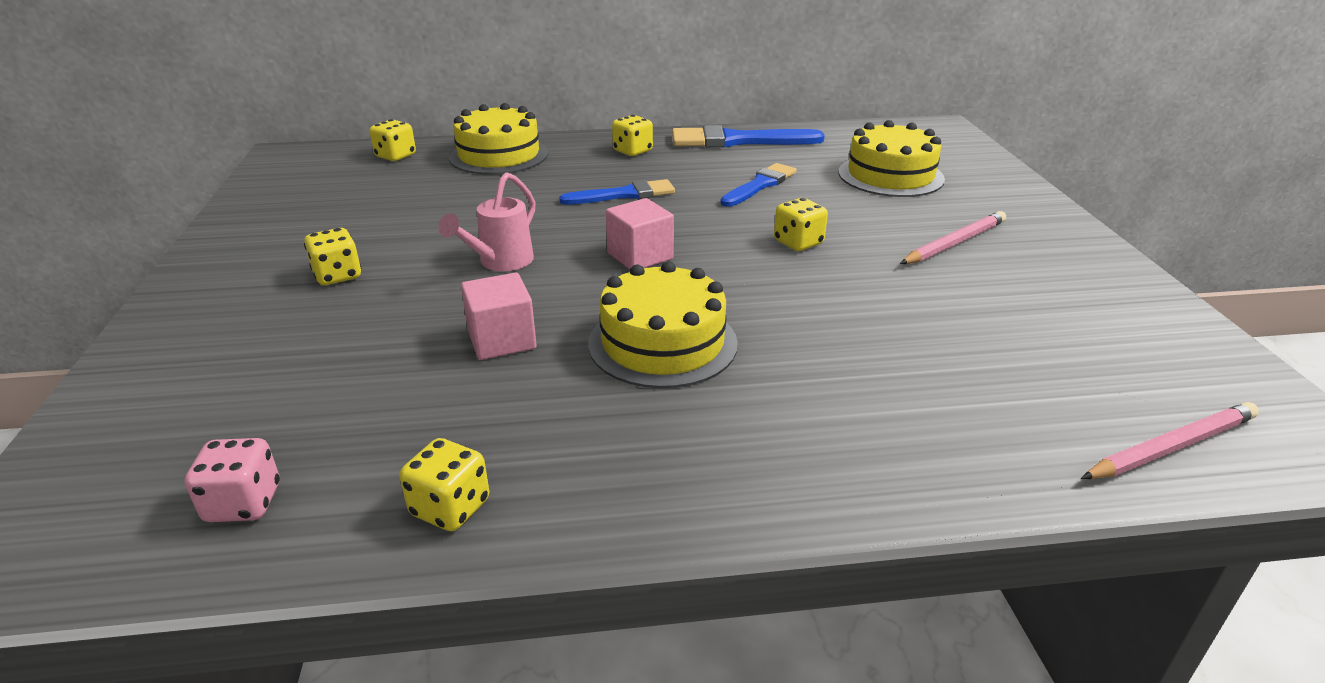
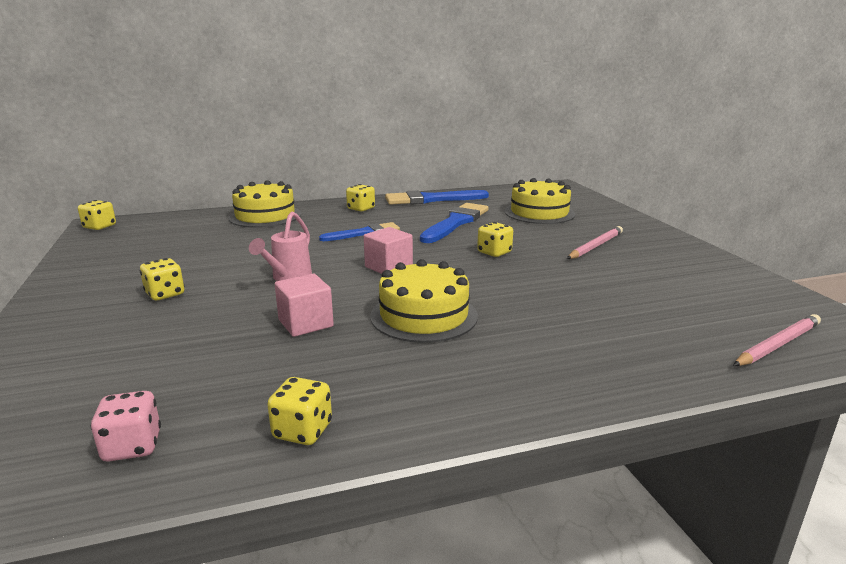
camera: 10 degrees left, 10 degrees down
yellow dice [369,119,416,161] -> yellow dice moved to [78,200,116,230]
blue brush [720,163,797,207] -> blue brush [420,203,488,243], size x1.53

